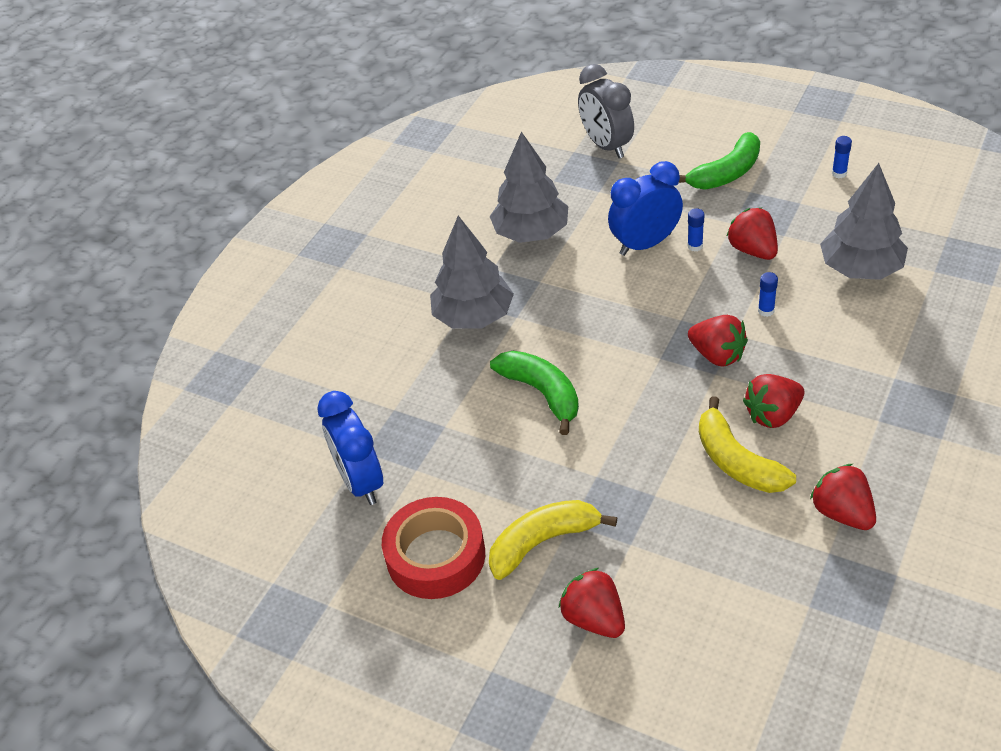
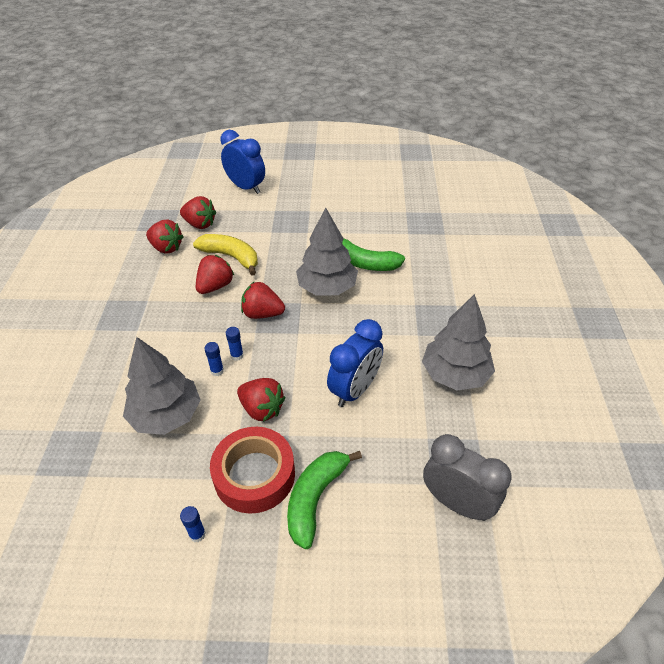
camera: 150 degrees right, 0 degrees up
blue clock [318,391,383,505] -> blue clock moved to [220,130,265,194]
red tape [382,497,485,599] -> red tape moved to [210,427,295,514]
grey tree [430,216,514,329] -> grey tree moved to [296,208,358,295]
yellow banana [489,500,617,580] -> none
red strawberry [559,568,625,638] -> red strawberry moved to [180,196,216,229]
blue glue stick [687,208,704,252] -> blue glue stick moved to [204,342,224,376]

